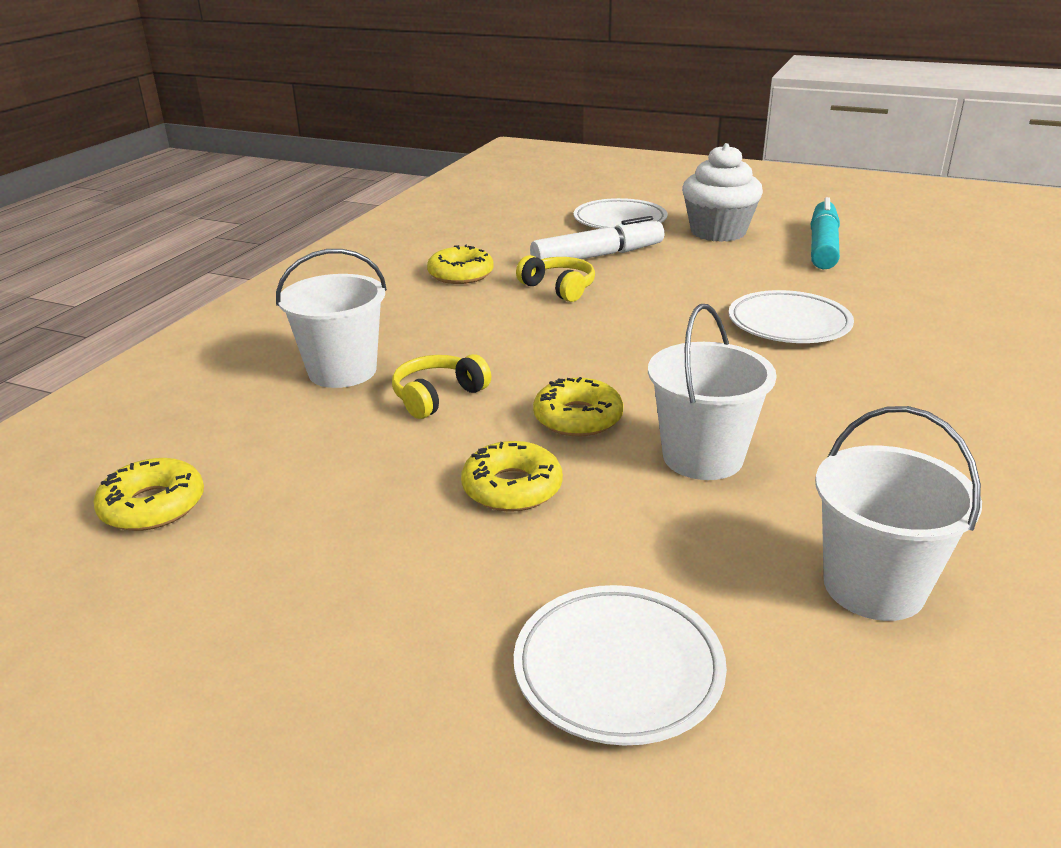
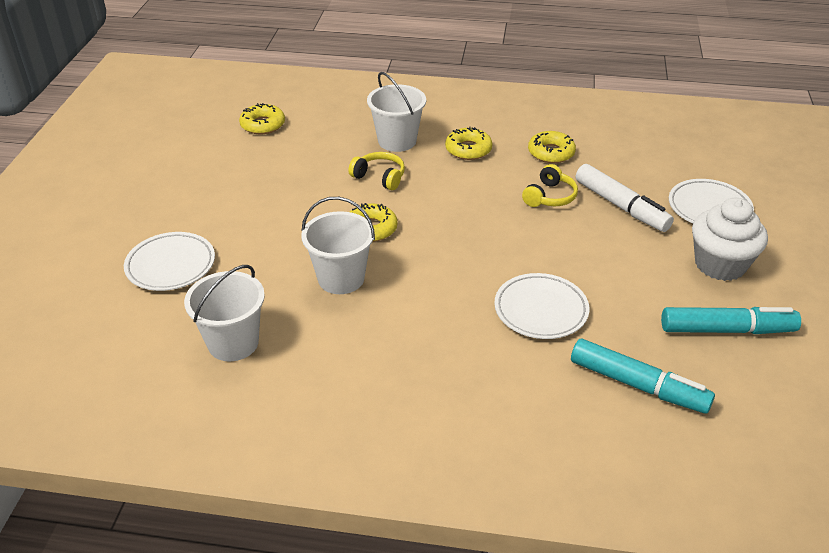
camera: 75 degrees right, 10 degrees up
yellow donut [461,441,563,512] -> yellow donut moved to [445,127,493,160]
none -> turquoise marker [571,339,715,414]

